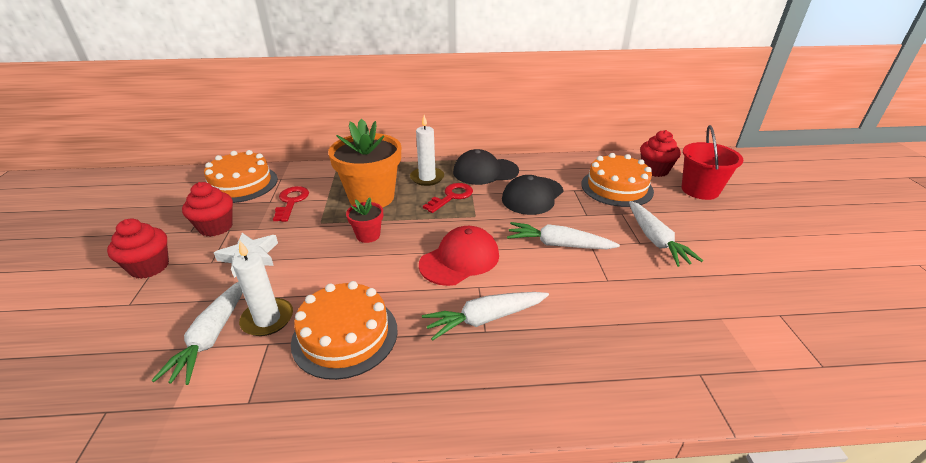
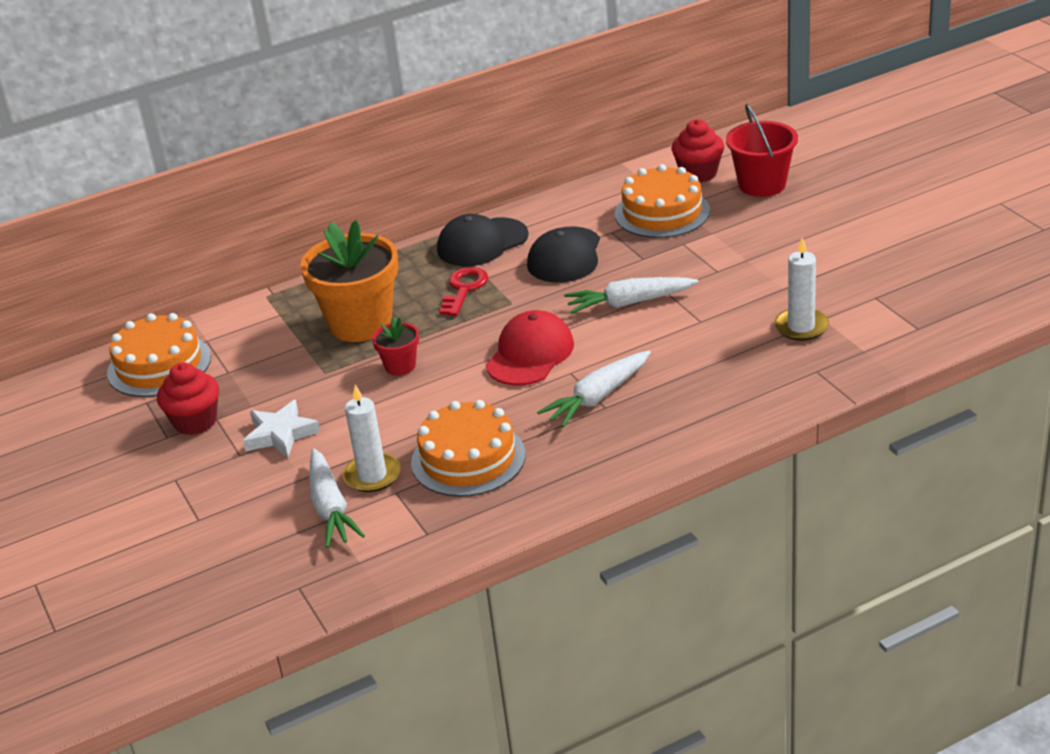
camera: 20 degrees left, 0 degrees up
red cupcake [107,219,169,279] -> none
red key [273,186,309,222] -> none
white candle [410,115,444,186] -> white candle moved to [774,237,829,341]
white carrot [629,201,703,267] -> none

